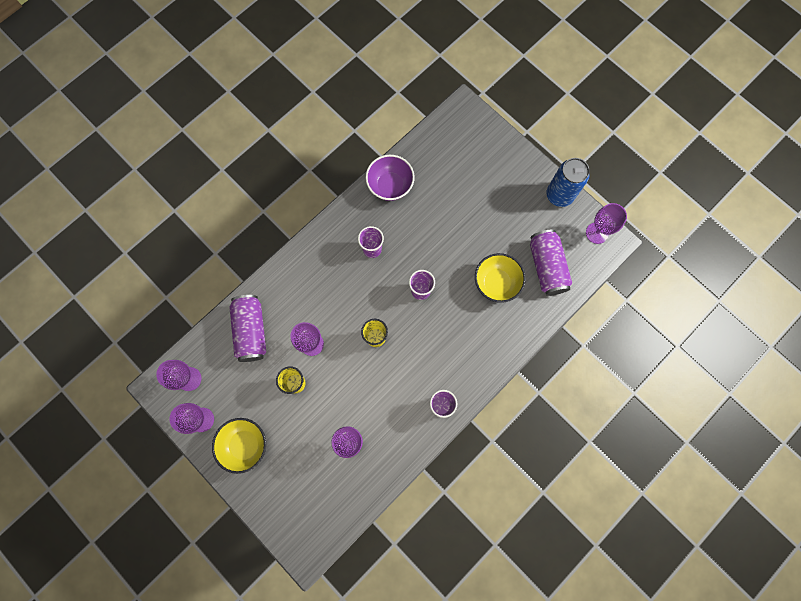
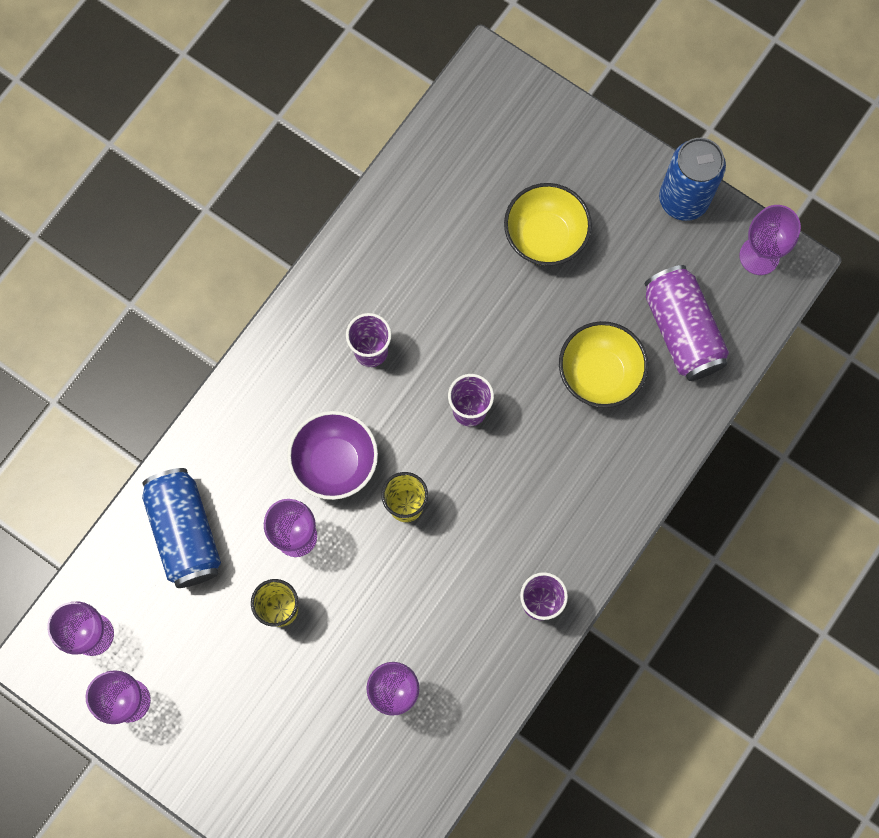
camera: 10 degrees left, 0 degrees up
yellow bowl [212,418,266,474] -> yellow bowl moved to [504,183,592,266]
purple can [229,295,266,362] -> blue can [142,468,221,588]
purple bowl [366,155,415,201] -> purple bowl moved to [287,411,378,500]

